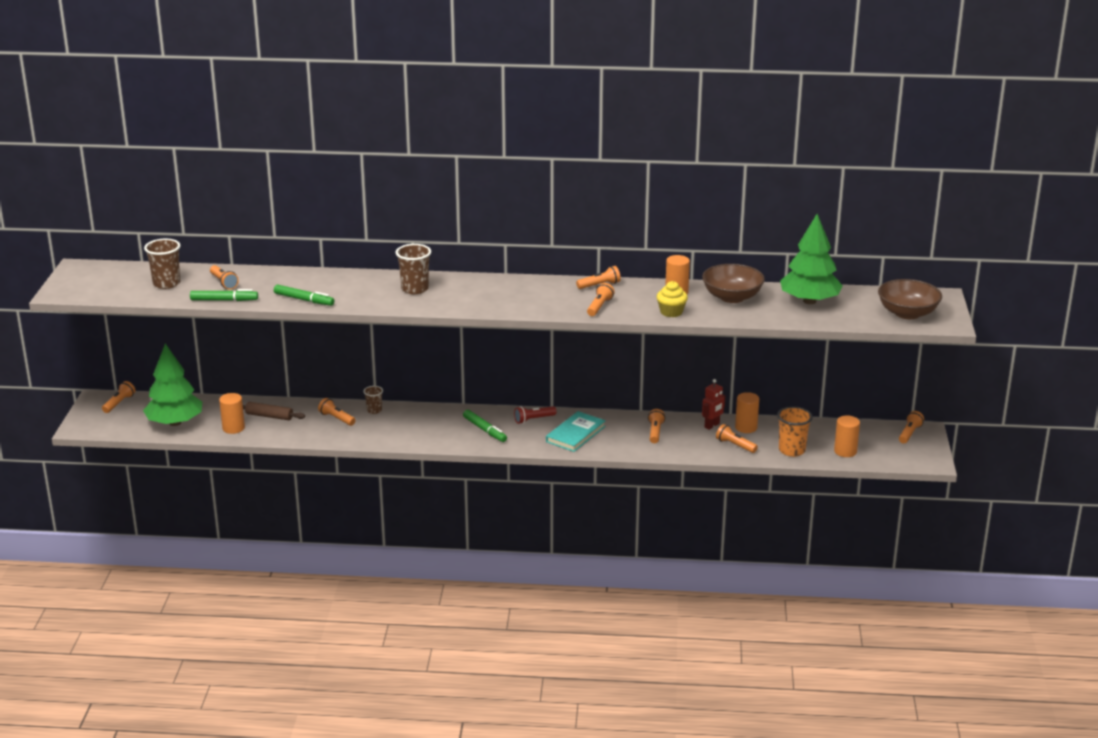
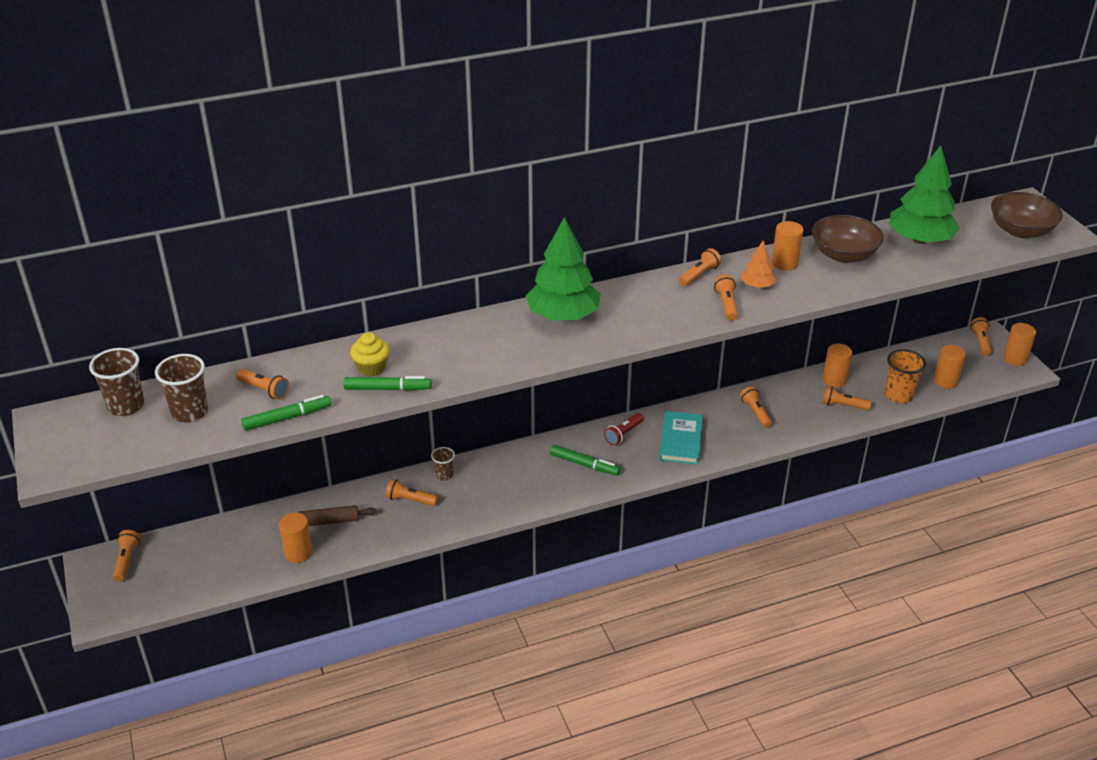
camera: 25 degrees left, 10 degrees up
green tree [143,343,202,426] -> green tree moved to [526,217,601,321]
brown cup [395,244,431,294] -> brown cup moved to [89,348,144,416]
yellow cupcake [657,281,688,317] -> yellow cupcake moved to [350,332,390,377]
red robot [702,379,725,430] -> none
none -> orange tree [741,241,776,288]
none -> orange cylinder [1003,323,1036,366]

